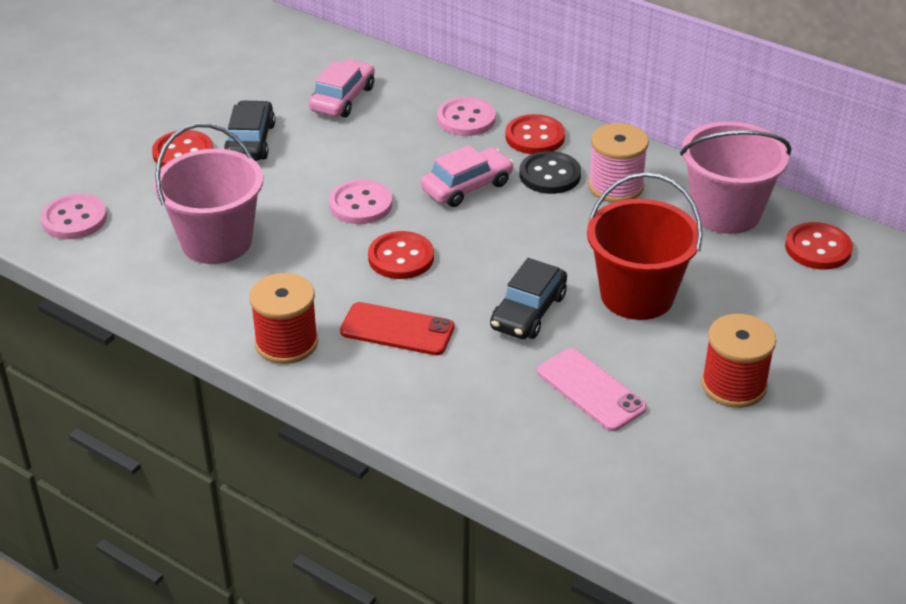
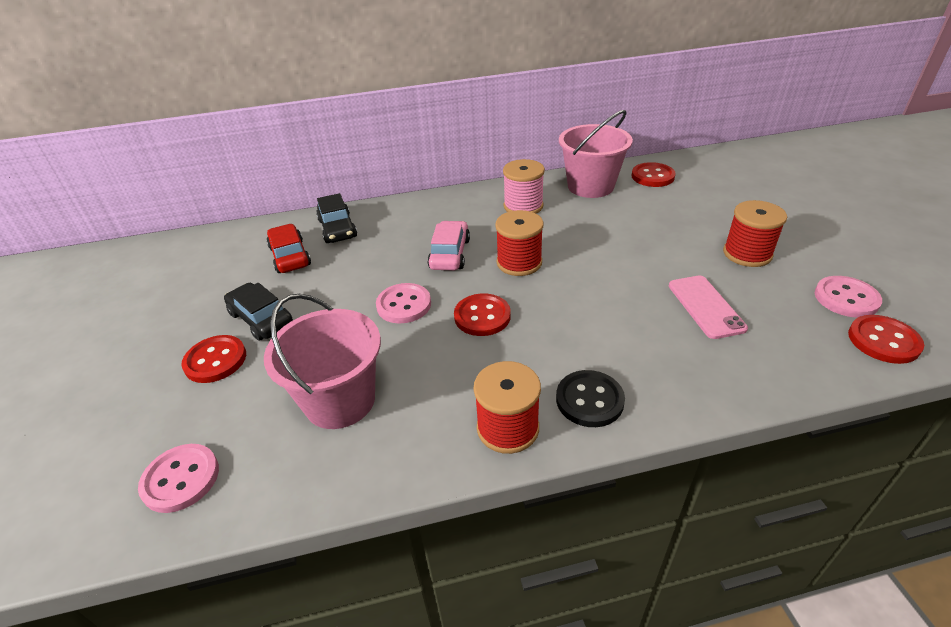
camera: 45 degrees left, 0 degrees up
pink car [309,59,375,117] -> red car [267,224,311,273]
red phone [340,302,455,355] -> none
pink button [437,97,496,136] -> pink button moved to [815,276,882,318]
black car [490,258,567,339] -> black car moved to [316,193,357,243]
red button [505,114,565,154] -> red button moved to [848,315,924,364]
black button [519,151,581,194] -> black button moved to [556,370,625,427]
pink phone [537,348,647,431] -> pink phone turned 75 degrees clockwise [669,275,748,339]
red bucket [587,173,703,320] -> none
none -> red spool [495,210,544,276]

